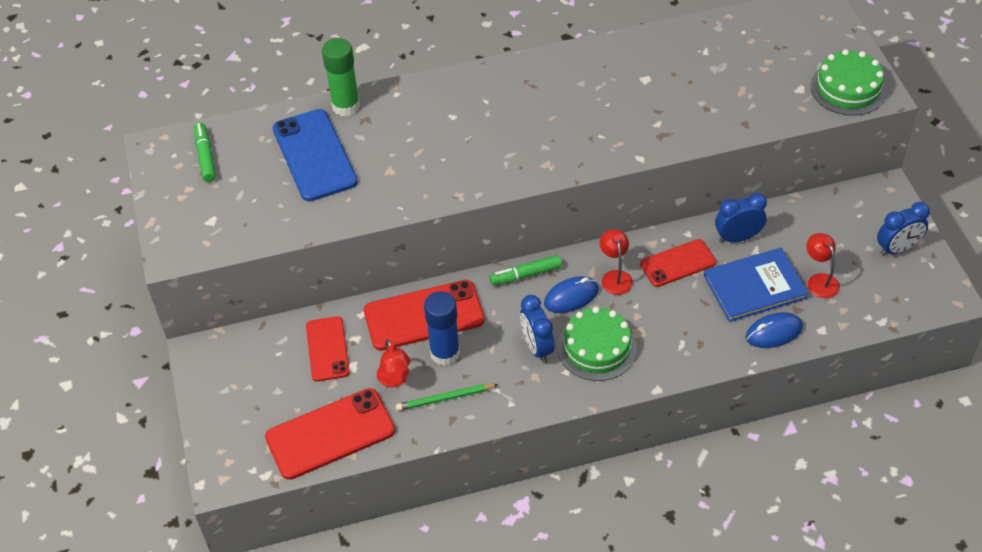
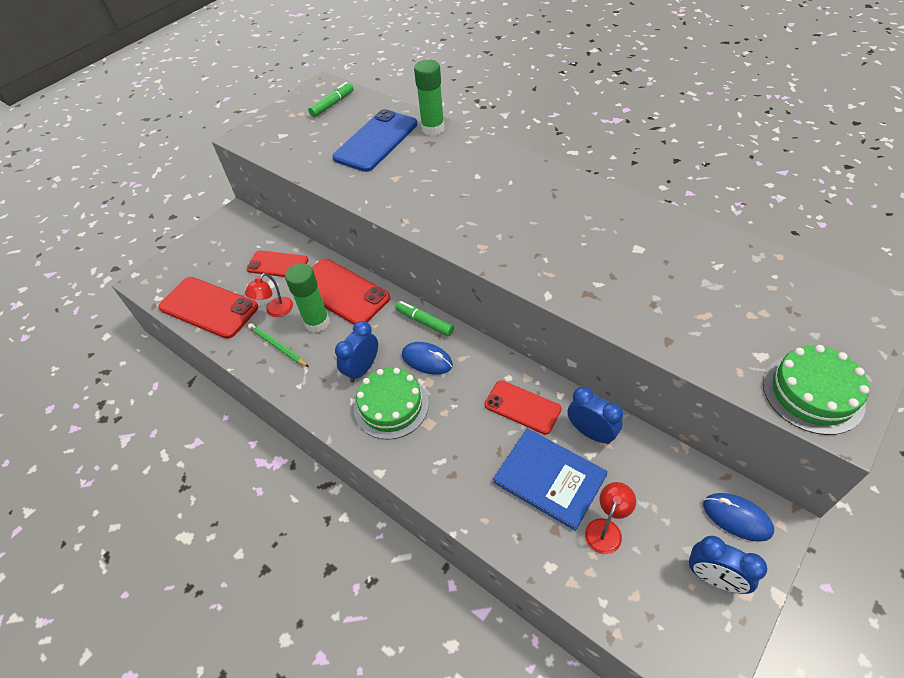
camera: 55 degrees right, 0 degrees up
red phone [306,316,350,382] -> red phone turned 60 degrees clockwise [246,250,308,277]
blue glue stick [424,291,460,366] -> green glue stick [285,263,330,332]
red lamp [600,229,633,295] -> none
blue mouse [746,312,803,348] -> blue mouse moved to [703,493,774,542]

